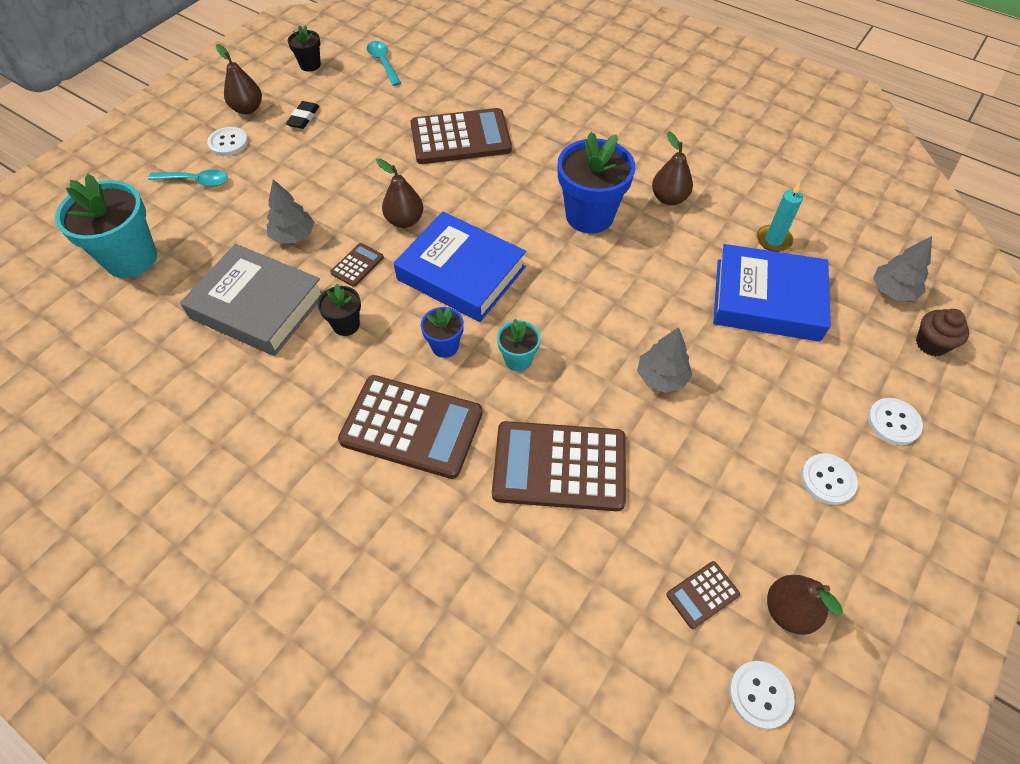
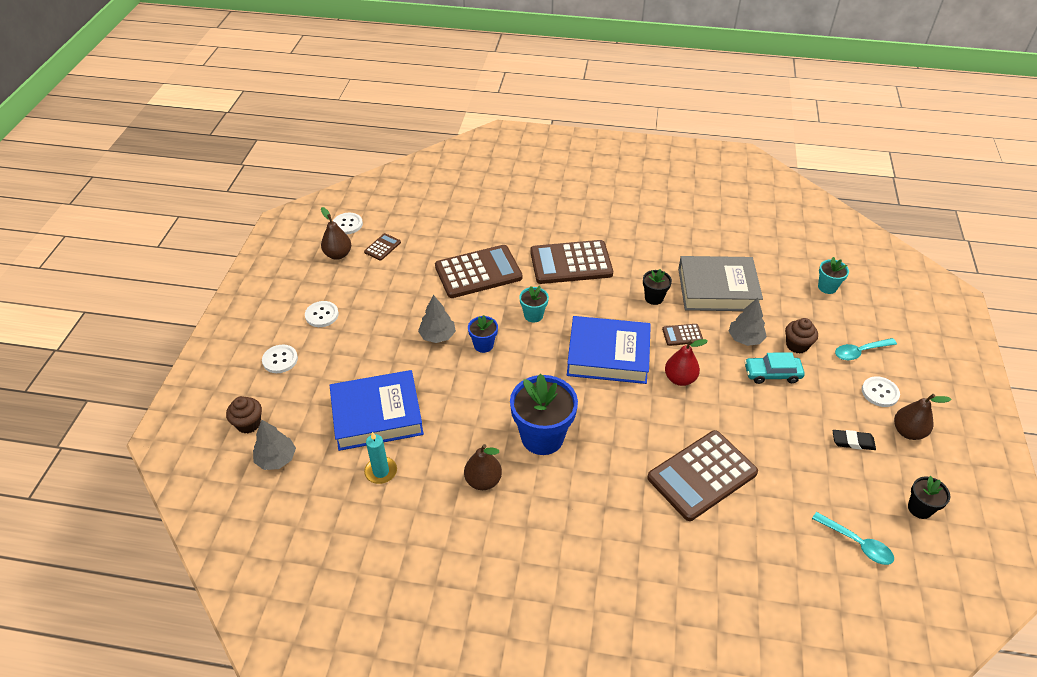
camera: 155 degrees right, 10 degrees down
turquoise flower pot [55,174,157,278] -> turquoise flower pot [818,257,849,294], size x0.50
black eraser [286,101,319,129] -> black eraser turned 75 degrees counterclockwise [832,430,876,450]
brown calculator [330,243,384,287] -> brown calculator turned 75 degrees clockwise [662,324,703,346]
brown pear [376,158,423,228] -> red pear [665,339,708,386]
blue flower pot [421,306,464,358] -> blue flower pot moved to [468,315,498,353]
none -> turquoise car [744,352,805,384]
none -> brown cupcake [785,318,818,354]

